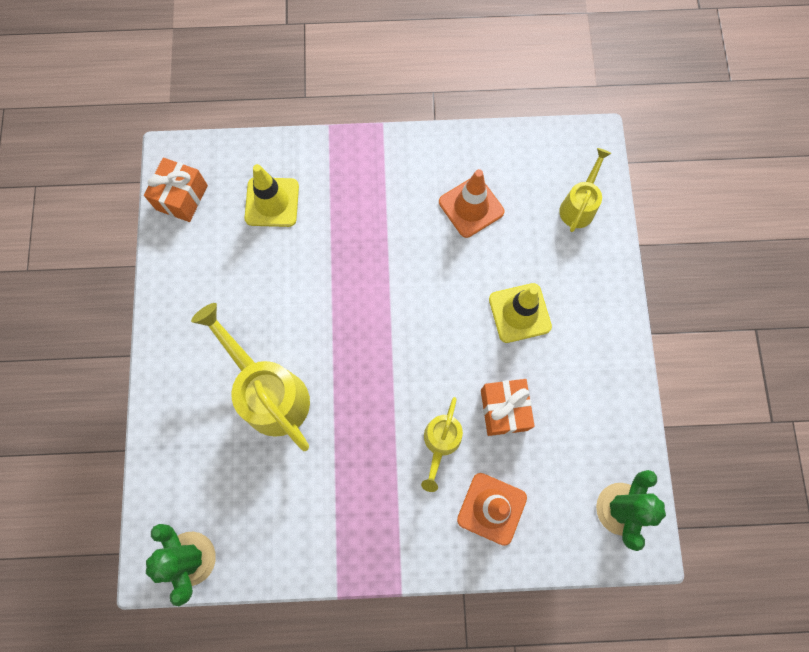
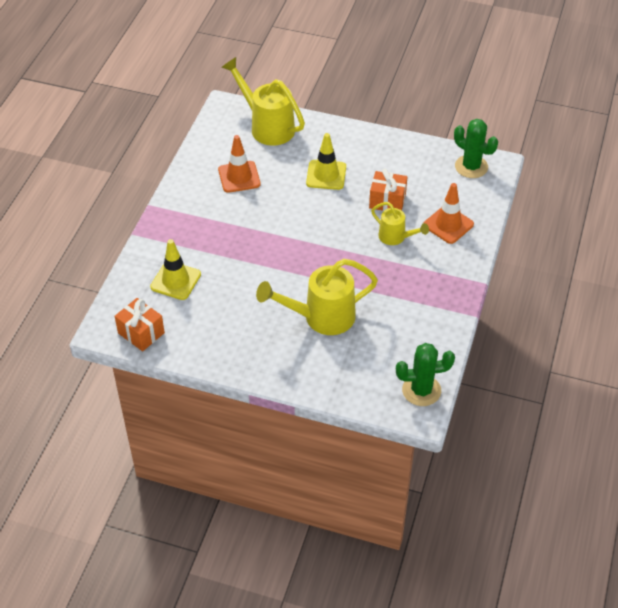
camera: 70 degrees left, 25 degrees down
yellow watering can [559,148,611,232] -> yellow watering can [221,57,305,146], size x1.76

